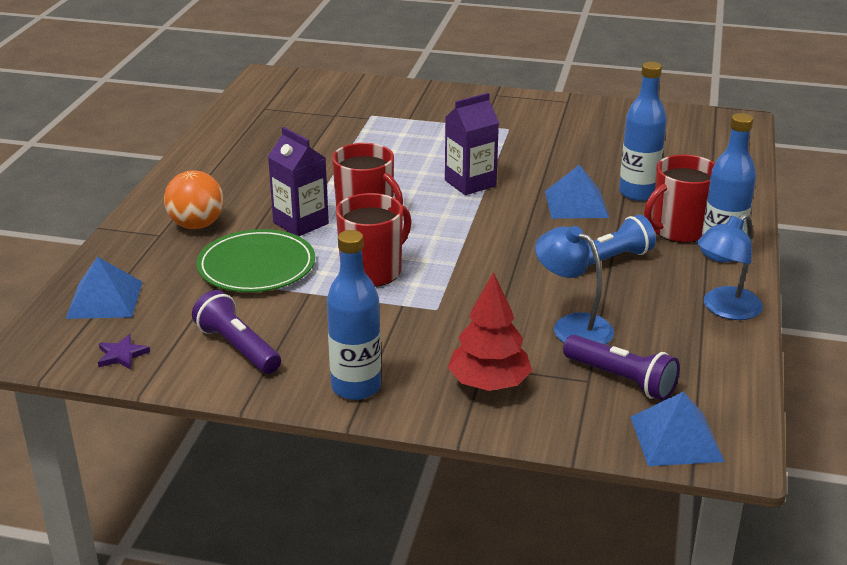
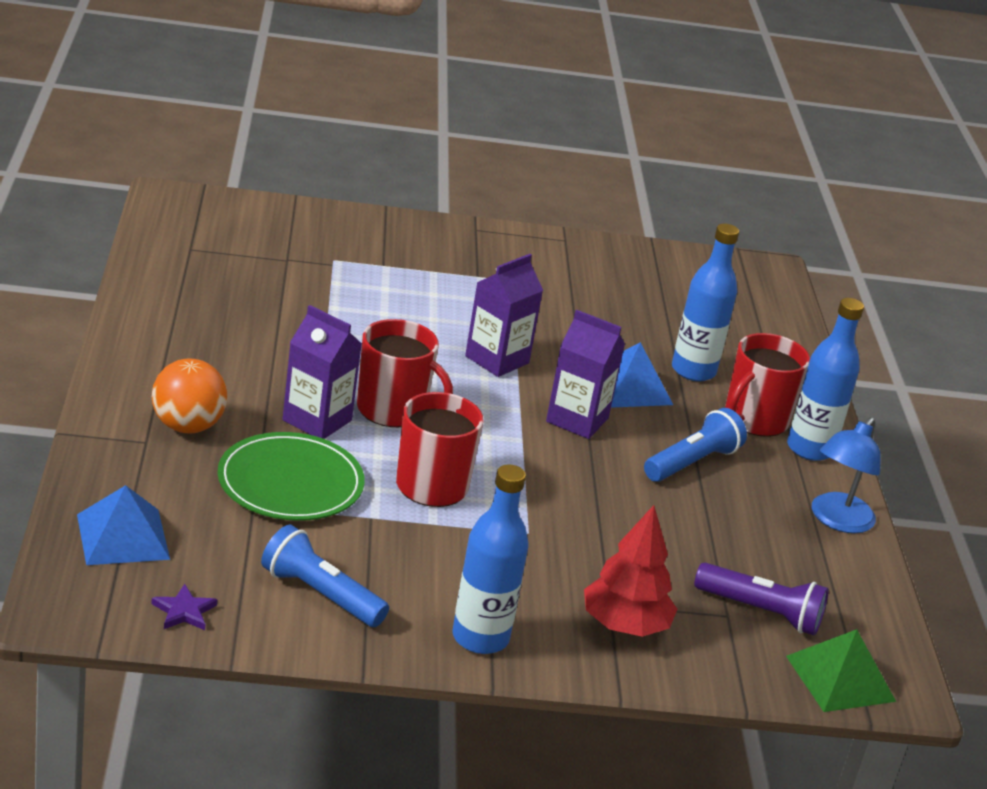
camera: 20 degrees left, 0 degrees up
purple flashlight [192,290,281,374] -> blue flashlight [261,525,389,627]
blue lamp [535,226,614,345] -> none
blue pyramid [630,392,725,466] -> green pyramid [786,629,896,712]
none -> purple carton [546,310,625,439]

